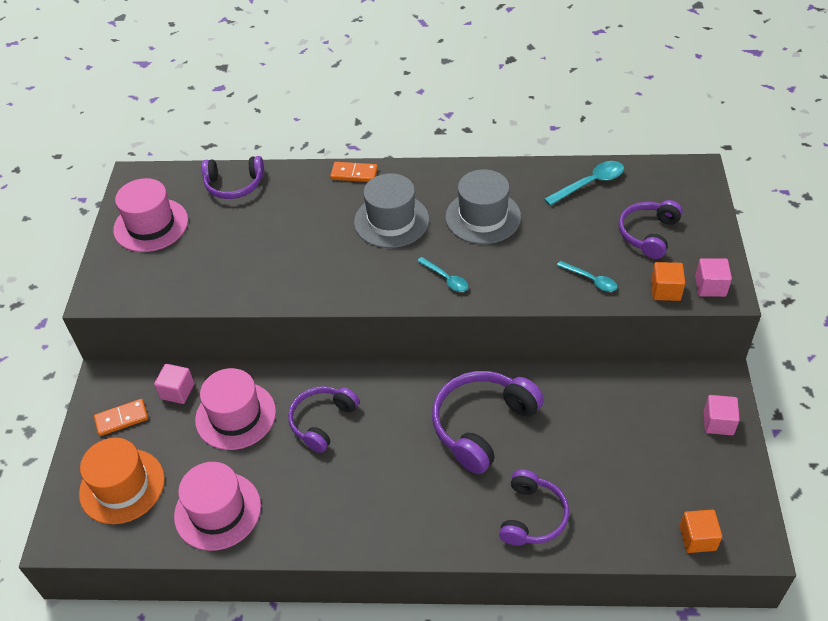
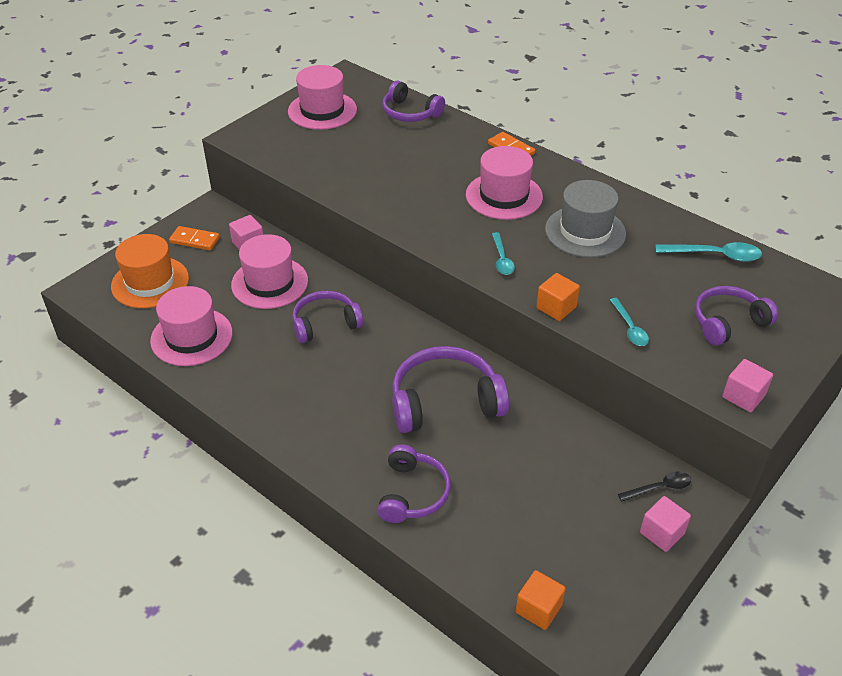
camera: 35 degrees right, 5 degrees down
grey hat [354,173,429,248] -> pink hat [466,146,543,220]
purple headphones [499,470,569,546] -> purple headphones turned 45 degrees counterclockwise [378,444,451,523]
orange cube [651,262,685,301] -> orange cube moved to [536,273,580,321]
none -> black spoon [618,471,691,502]

